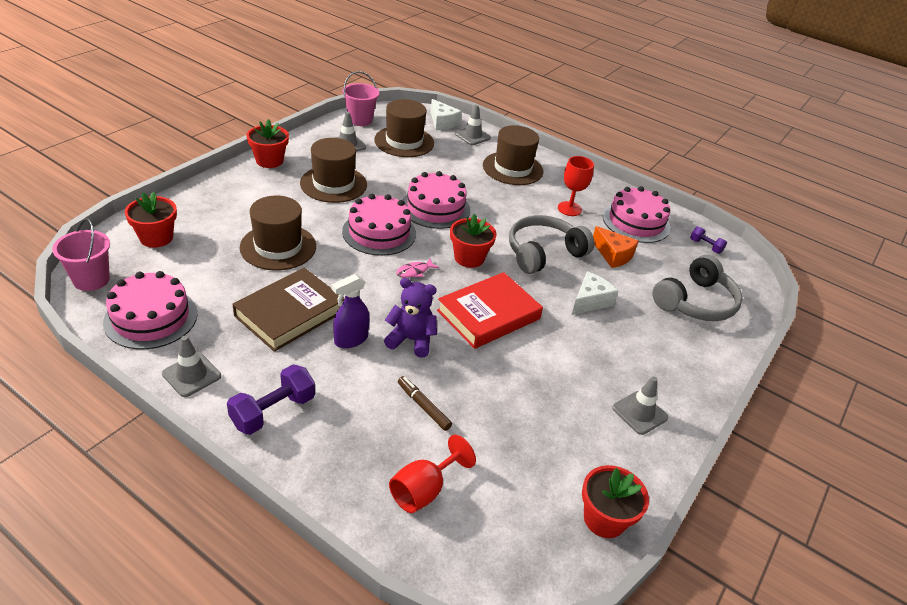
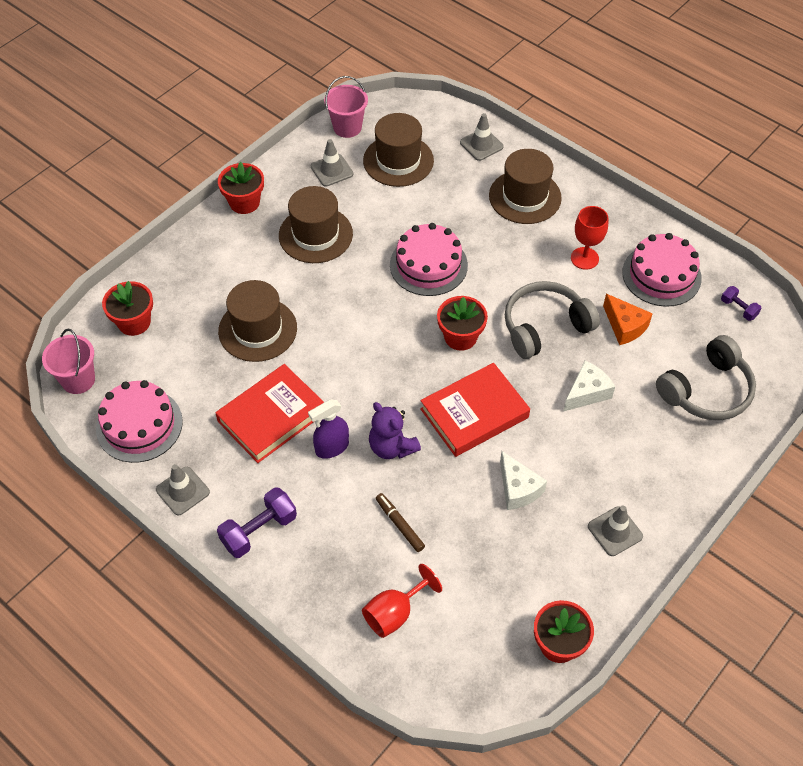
camera: 10 degrees right, 15 degrees up
brown book [232,268,345,352] -> red book [215,364,324,463]
pink cake [342,194,416,256] -> none
purple teddy bear [384,278,437,358] -> purple teddy bear turned 150 degrees counterclockwise [369,402,421,459]
pink fish [396,258,439,278] -> none
white cheese [431,99,462,130] -> white cheese moved to [500,451,547,510]

